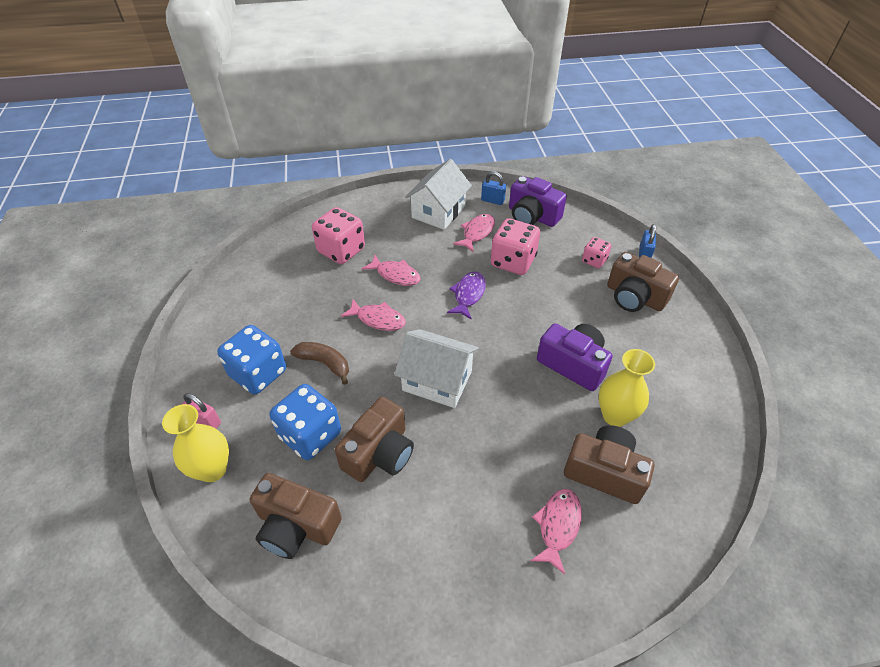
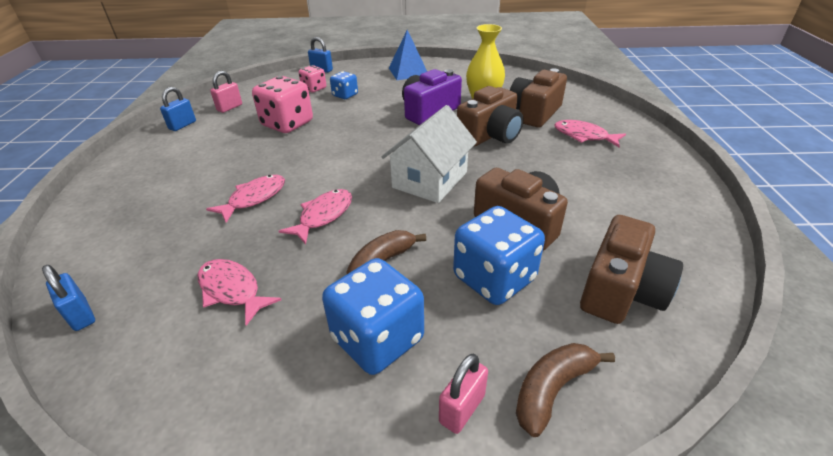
camera: 80 degrees left, 10 degrees down
yellow vase [162,404,229,482] -> brown banana [516,343,615,437]
pink dice [312,207,365,264] -> none
white house [405,159,472,230] -> none
purple fish [447,272,486,320] -> none
pink fish [453,214,495,252] -> pink fish moved to [198,259,281,326]
purple camera [509,176,567,227] -> pink padlock [210,71,242,113]
brown camera [607,252,679,312] -> brown camera moved to [457,86,523,146]
none -> blue padlock [42,265,95,331]
none -> blue dice [330,71,358,99]
none -> blue pyramid [389,30,427,80]

